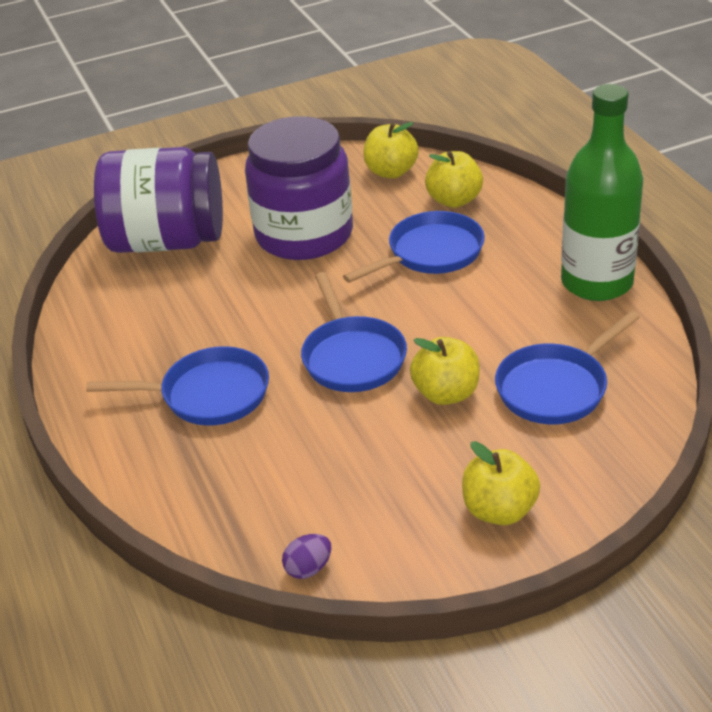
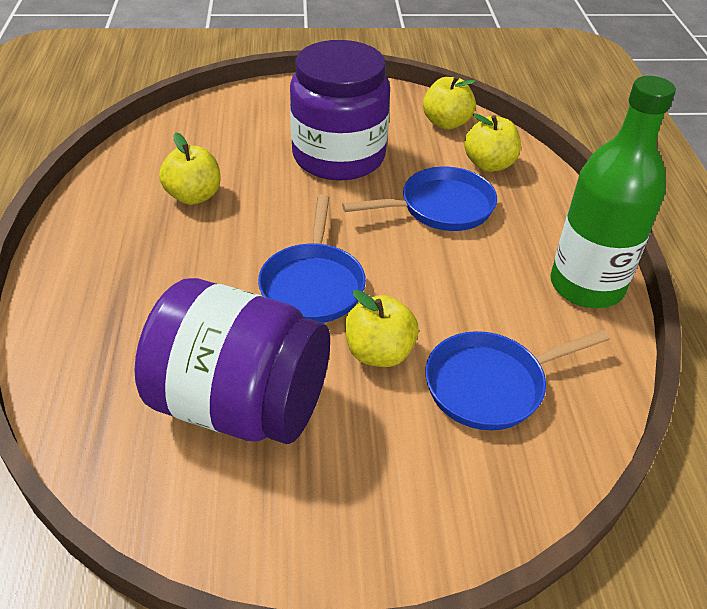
camera: 15 degrees right, 5 degrees up
blue pan [86,346,269,426] -> none
purple jar [94,147,223,253] -> purple jar moved to [135,278,330,444]
purple egg [282,534,332,579] -> none
yellow apple [462,441,540,525] -> yellow apple moved to [159,133,220,205]

